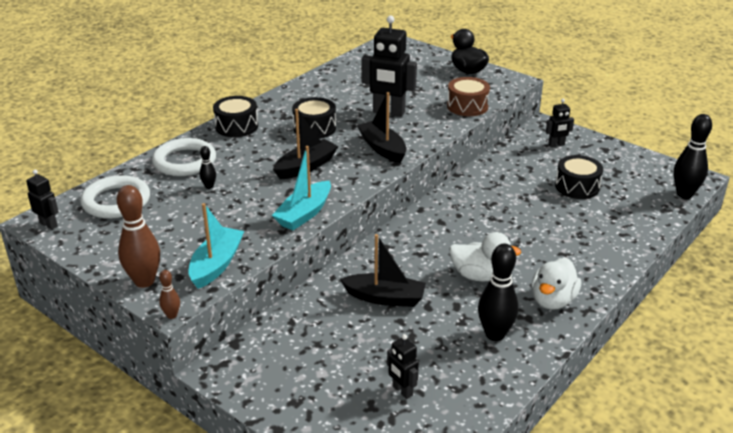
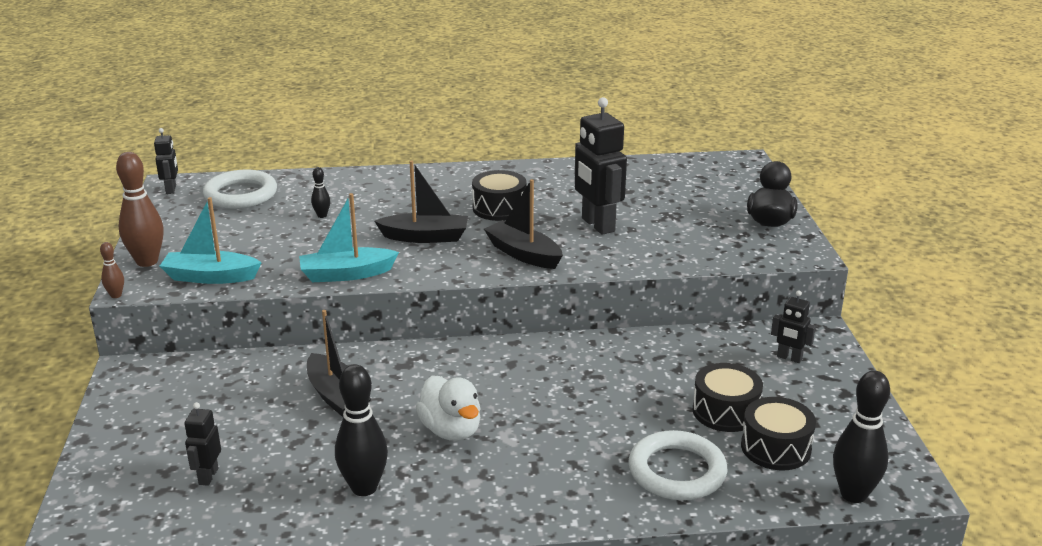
camera: 45 degrees right, 5 degrees down
white ring [152,138,216,176] -> white ring moved to [628,430,728,500]
turquoise boat [188,203,244,289] -> turquoise boat turned 150 degrees counterclockwise [160,197,262,284]
black drum [213,96,258,137] -> black drum moved to [741,397,816,470]
black boat [357,92,406,163] -> black boat turned 60 degrees counterclockwise [484,179,563,269]
brown drum [447,77,490,116] -> none
white duck [531,258,581,310] -> none

